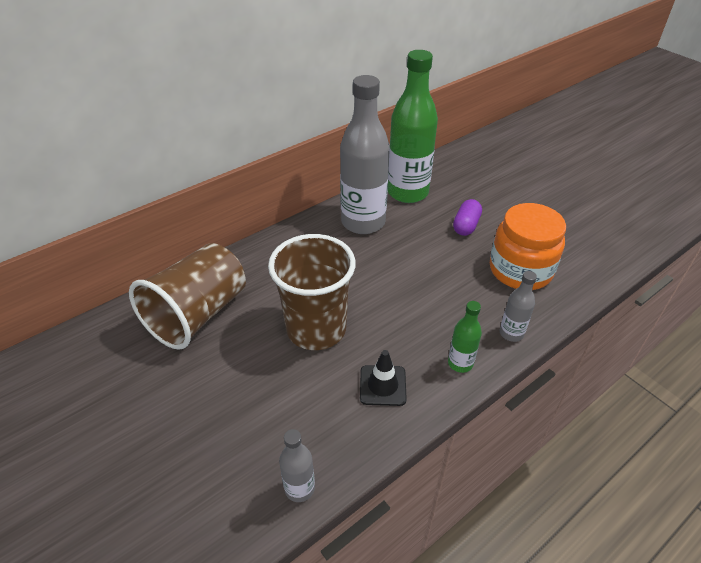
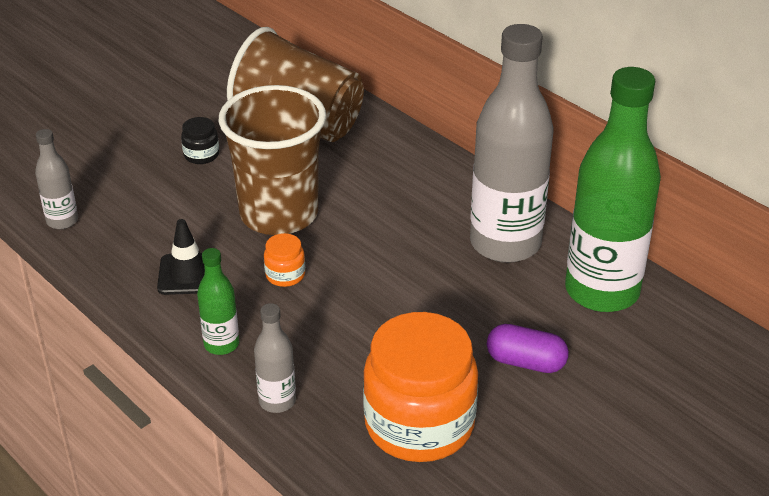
camera: 85 degrees right, 5 degrees down
none -> black jar [181,117,219,164]
none -> orange jar [264,233,305,287]

